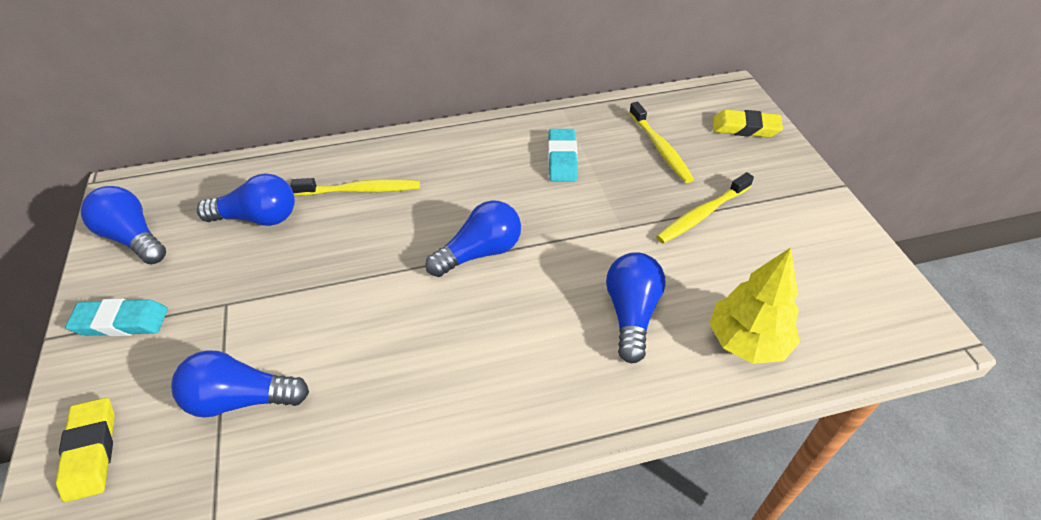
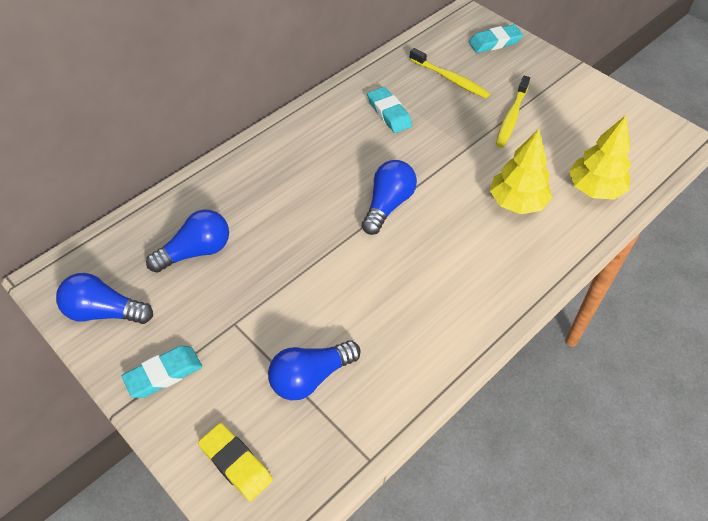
camera: 30 degrees left, 5 degrees up
yellow toothbrush [290,178,420,196] -> none
blue light bulb [606,252,665,363] -> yellow tree [490,129,552,214]
yellow eraser [713,110,783,138] -> turquoise eraser [469,24,523,53]

